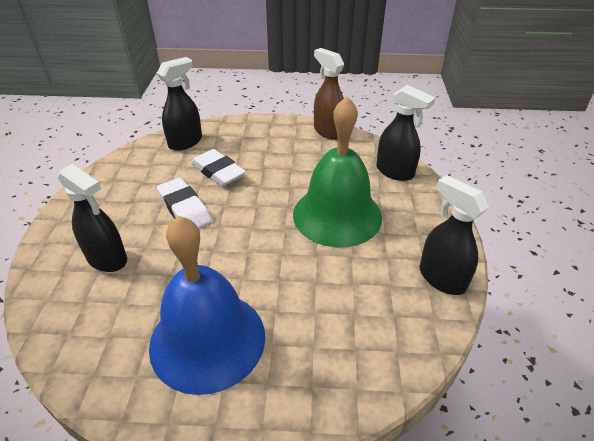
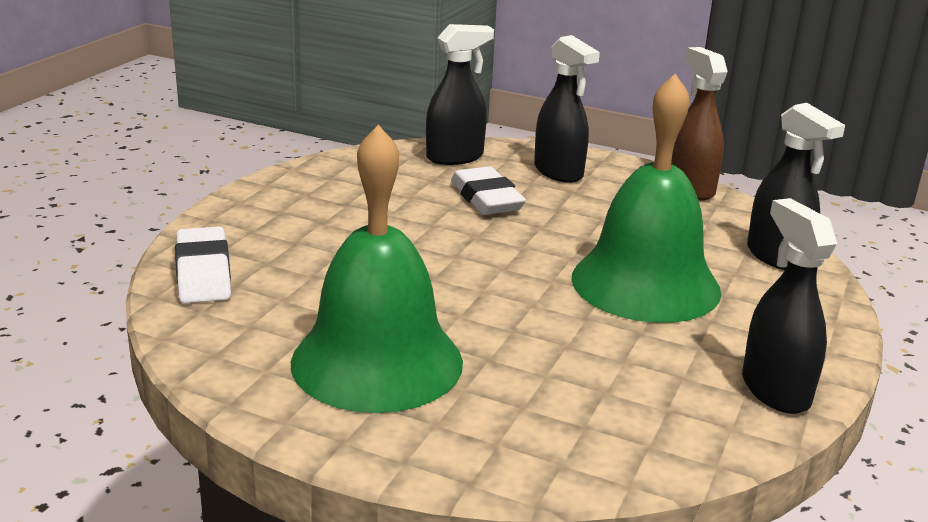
camera: 20 degrees right, 15 degrees down
black spray bottle [58,164,127,272] -> black spray bottle moved to [534,35,600,183]
blue bell [149,216,265,395] -> green bell [291,125,463,413]
white eraser [157,178,212,228] -> white eraser moved to [175,226,231,303]

